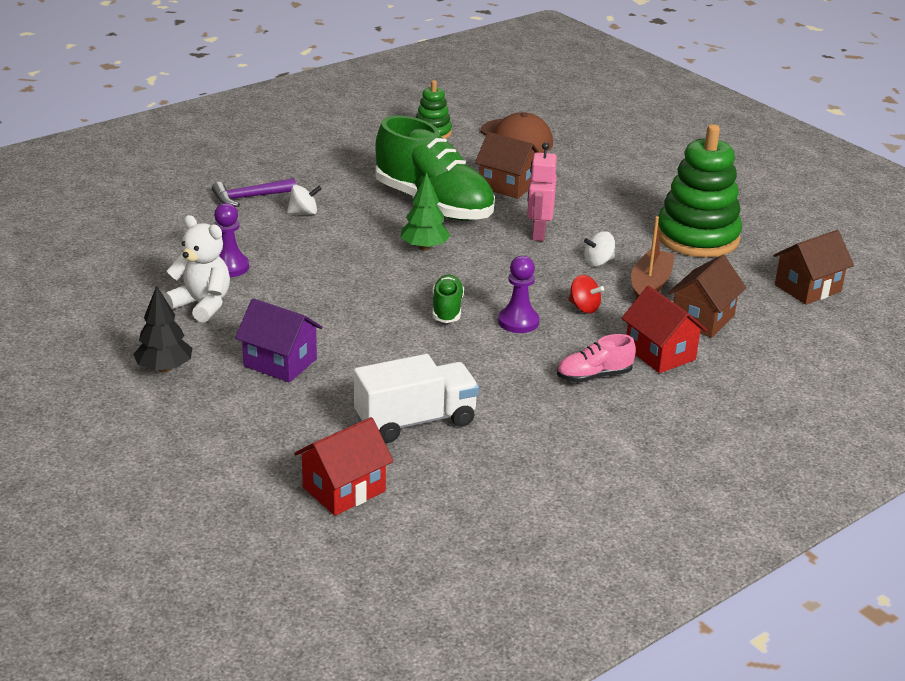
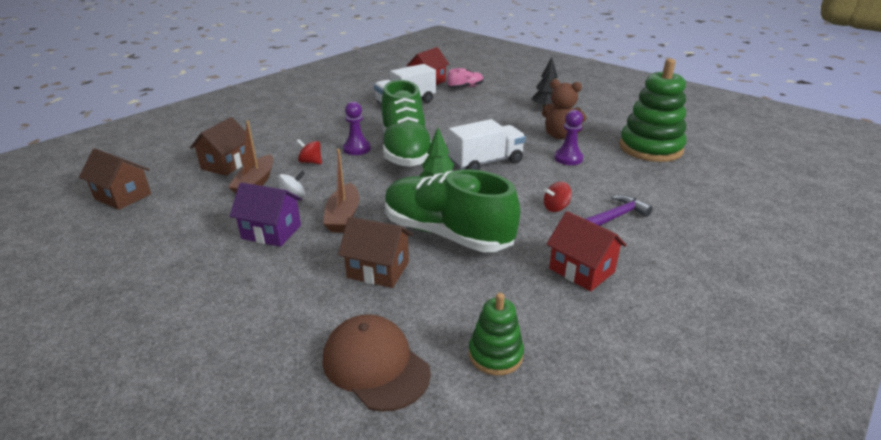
camera: 170 degrees right, 0 degrees up
white teddy bear [164,215,230,323] -> brown teddy bear [542,79,586,139]
purple house [235,298,323,382] -> purple house moved to [230,182,302,247]
white spinning top [287,185,322,215] -> red spinning top [544,182,572,212]
green shoe [433,275,464,323] -> green shoe [382,80,432,167], size x2.23
pink robot [527,142,557,241] -> brown boat [323,149,360,233]
pink shoe [557,334,636,383] -> pink shoe moved to [447,68,484,88]
red house [622,286,708,373] -> red house moved to [547,211,627,291]
green stacking toy [658,124,742,257] -> green stacking toy moved to [619,59,686,162]
brown house [773,230,854,305] -> brown house turned 75 degrees clockwise [79,148,151,210]
none -> white truck [448,119,526,170]

